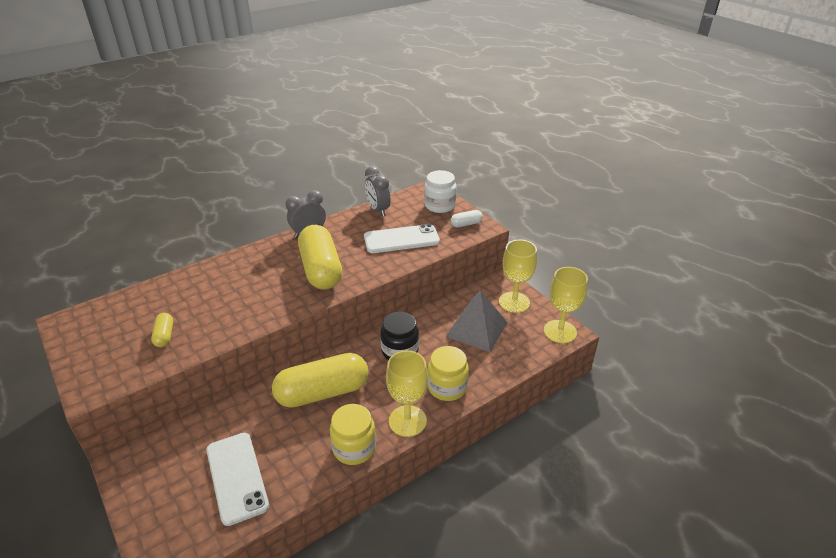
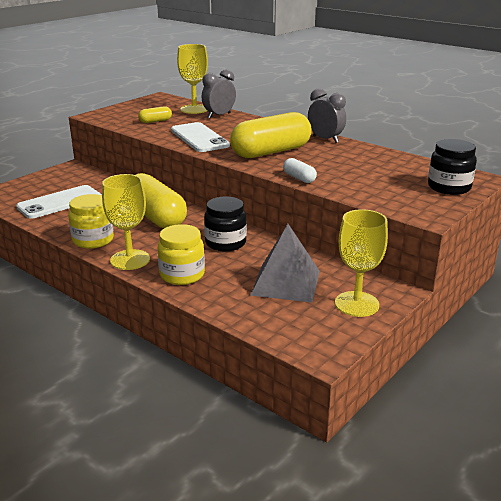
camera: 75 degrees right, 10 degrees down
white phone [364,224,440,253] -> white phone moved to [171,122,230,152]
grey clock [365,166,391,216] -> grey clock moved to [202,69,236,118]
white jar [424,170,457,213] -> black jar [428,139,477,195]
white capsule [450,210,483,227] -> white capsule moved to [283,158,317,183]
yellow goblet [544,267,588,343] -> yellow goblet moved to [177,44,208,114]

